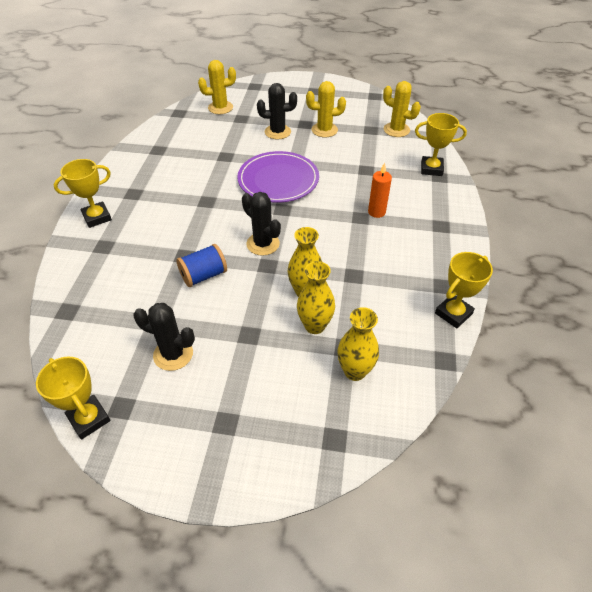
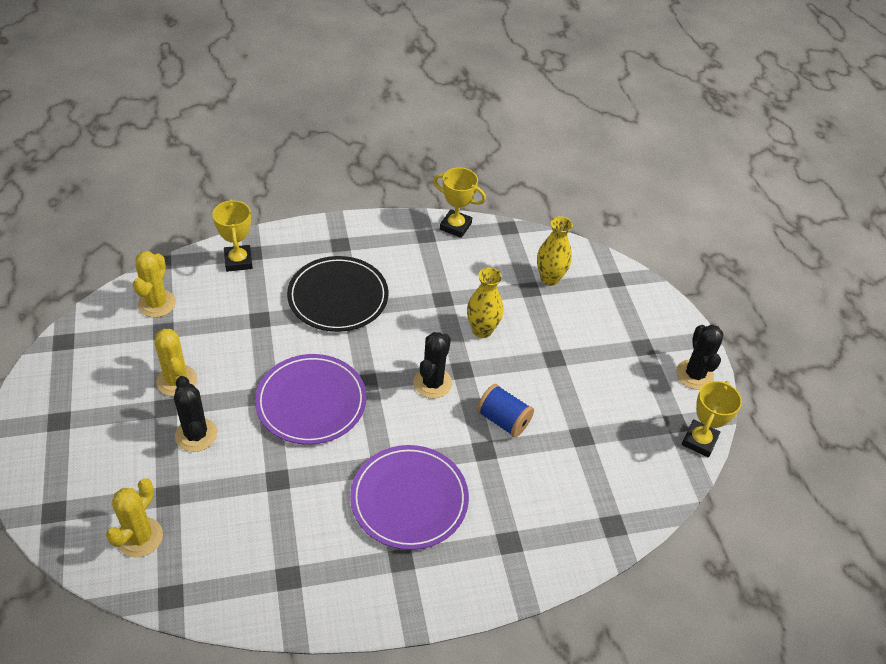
camera: 115 degrees left, 0 degrees up
yellow trophy [54,159,112,228] -> none
black cactus [133,303,195,371] -> black cactus moved to [676,325,724,390]
yellow cactus [198,60,236,114] -> yellow cactus turned 60 degrees clockwise [106,478,163,558]
yellow vase [297,261,335,334] -> none
orange candle [368,163,392,218] -> black plate [287,256,388,332]
none -> purple plate [350,445,469,550]

